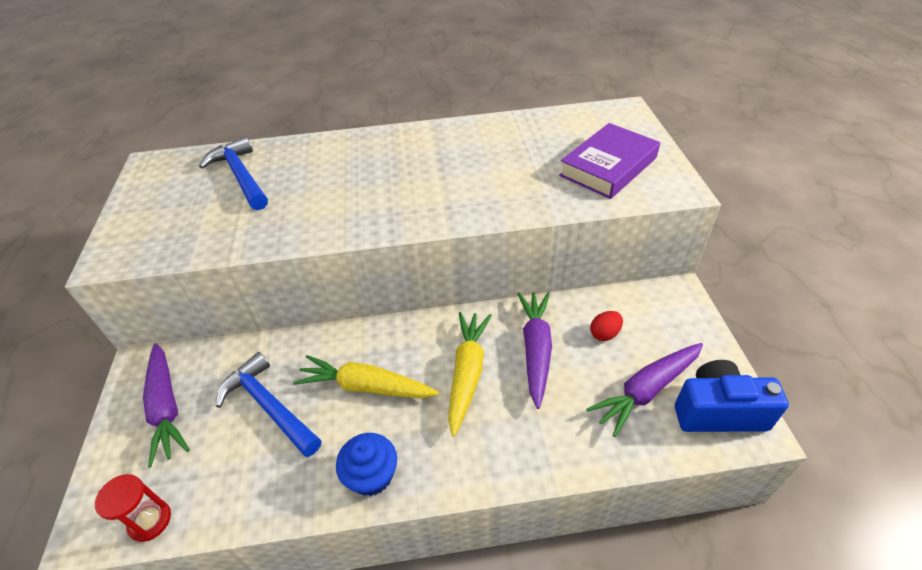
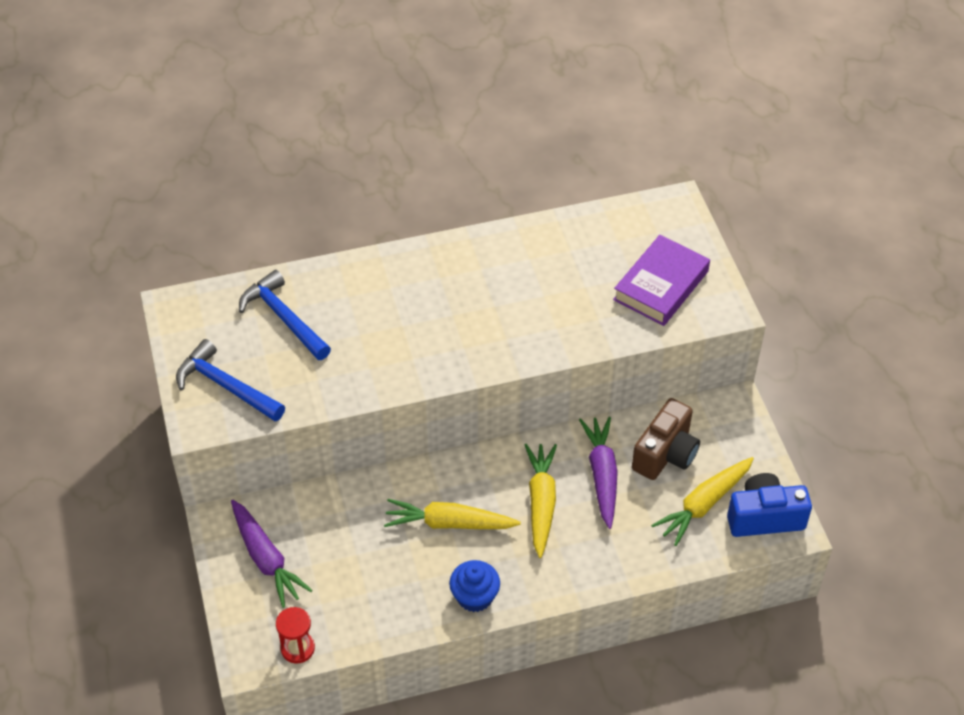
camera: 10 degrees left, 5 degrees up
blue hammer [216,352,321,457] -> blue hammer moved to [176,339,285,421]
purple carrot [586,343,703,437] -> yellow carrot [651,457,754,546]
red egg [590,311,623,341] -> brown camera [632,398,700,480]

